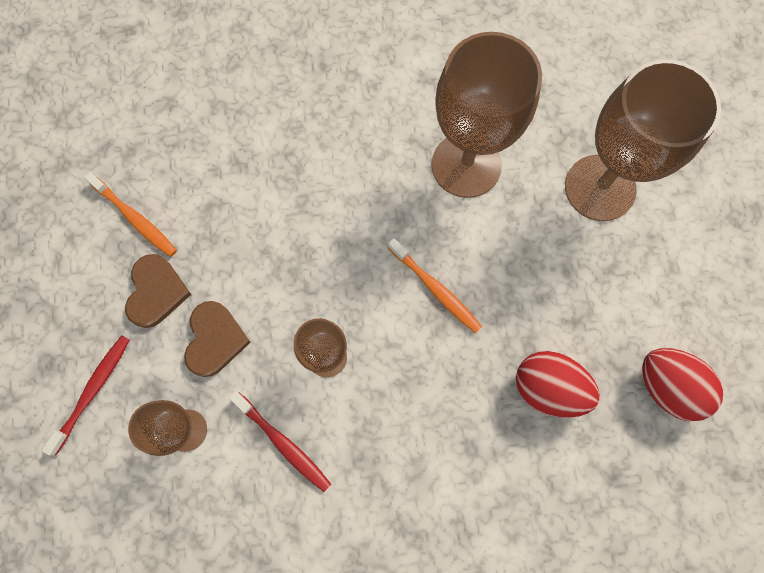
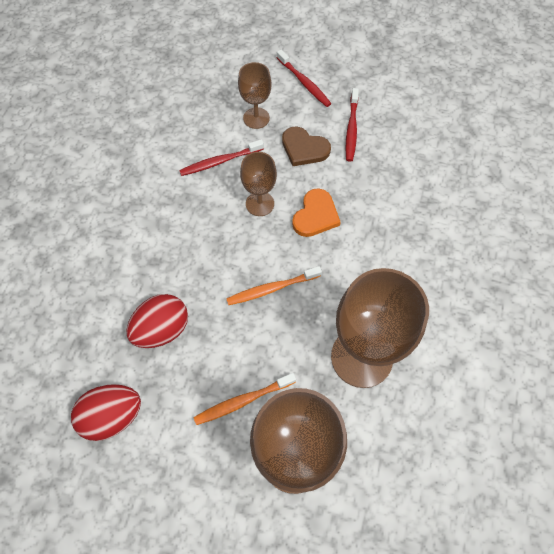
camera: 115 degrees right, 10 degrees down
orange toothbrush [84,172,177,257] -> orange toothbrush moved to [194,373,296,425]
brown heart [125,254,191,328] -> red toothbrush [345,88,359,162]
none -> orange heart [292,188,341,237]

